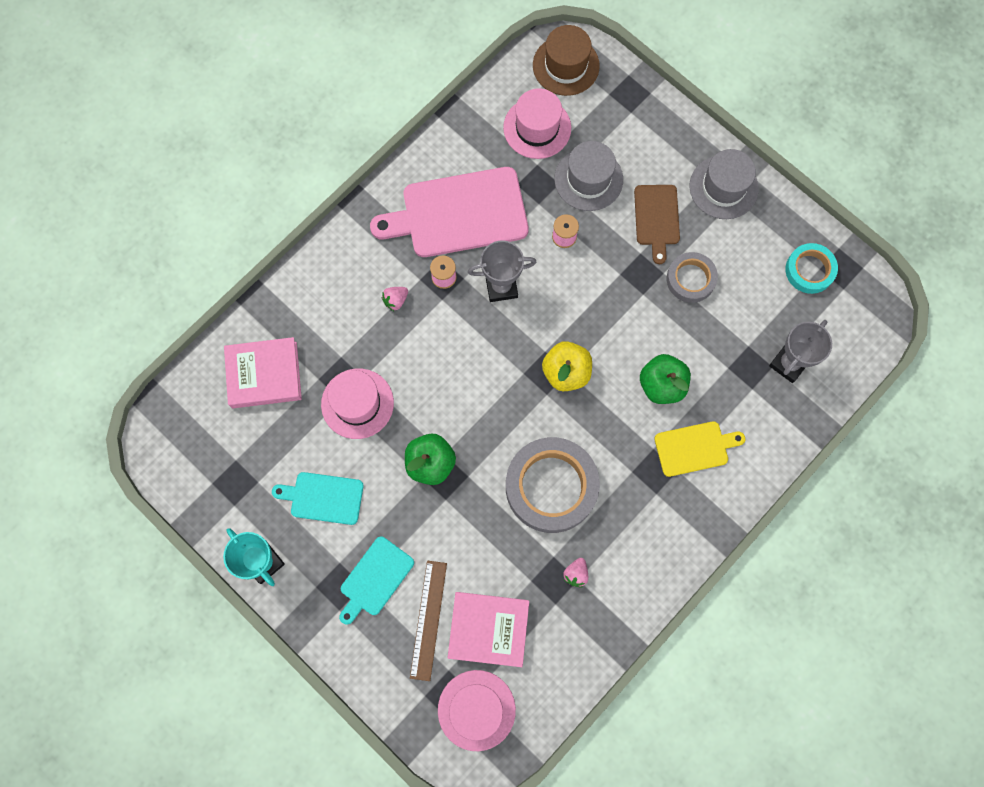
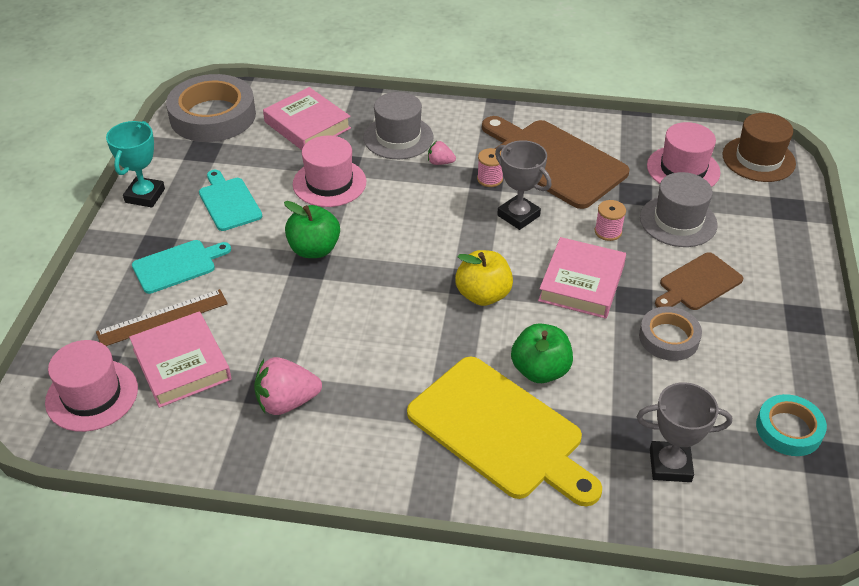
camera: 55 degrees right, 30 degrees down
turquoise cutting board [339,536,414,625] -> turquoise cutting board turned 150 degrees clockwise [132,240,231,294]
pink cutting board [370,167,529,257] -> brown cutting board [482,116,629,209]
grey tape [506,437,600,533] -> grey tape moved to [166,74,256,142]
pink strawberry [563,558,588,588] -> pink strawberry [254,357,322,415], size x1.86
yellow cutting board [654,421,745,477] -> yellow cutting board [407,357,602,507], size x1.84
grey hat [690,149,759,219] -> grey hat moved to [363,92,434,159]
none -> pink book [538,237,626,319]

